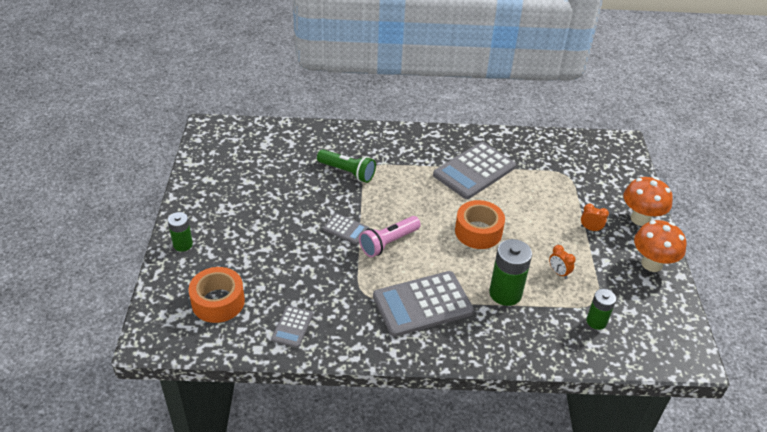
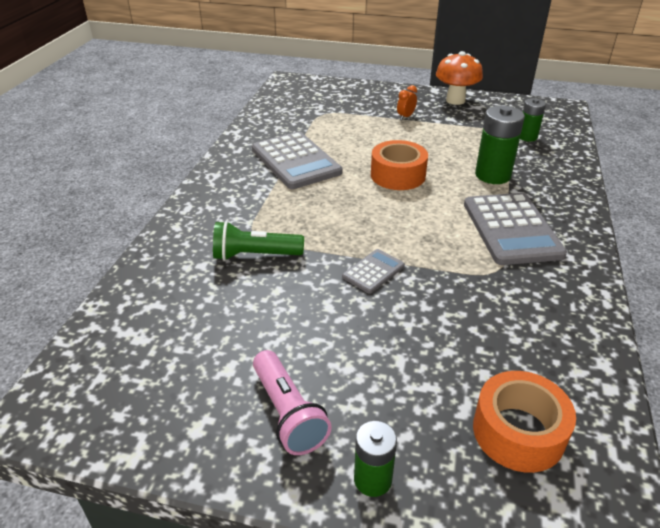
camera: 75 degrees left, 5 degrees down
grey calculator [271,306,313,348] -> none
green flashlight [317,149,376,183] -> green flashlight turned 135 degrees counterclockwise [213,221,304,261]
pink flashlight [359,216,421,257] -> pink flashlight moved to [253,350,332,455]
orange clock [549,245,576,279] -> none
orange mushroom [624,177,673,226] -> none

